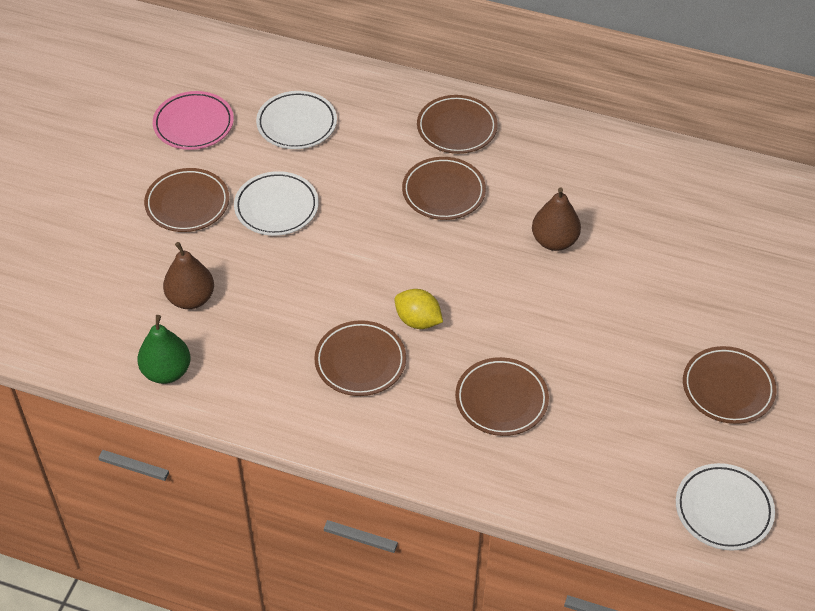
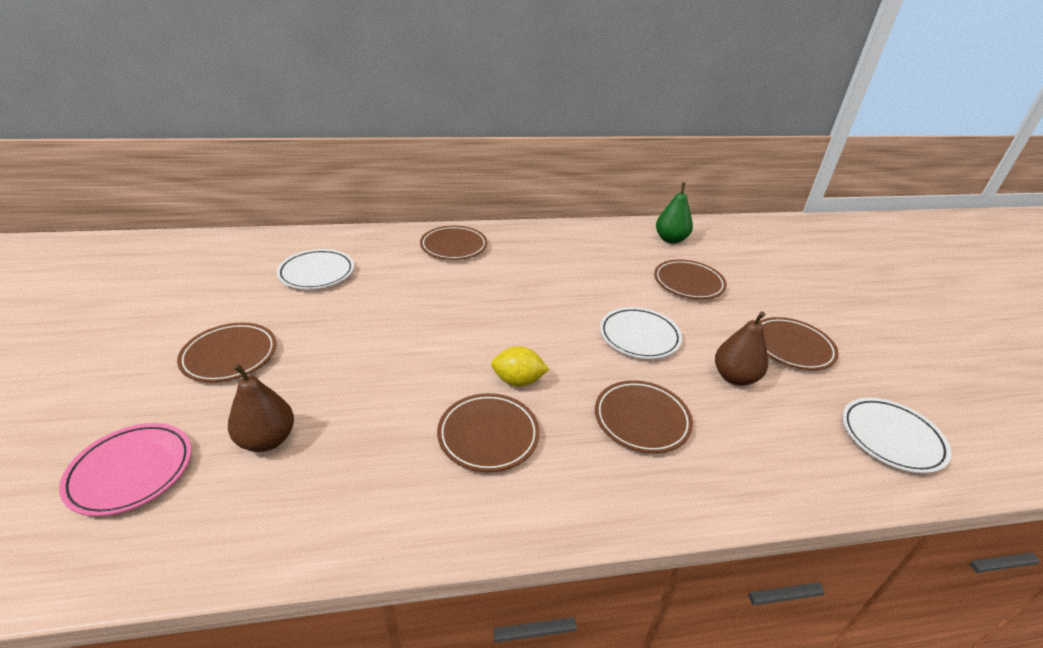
camera: 30 degrees left, 15 degrees down
green pear [137,315,191,384] -> green pear moved to [656,182,693,244]
pink plate [153,91,234,150] -> pink plate moved to [59,423,191,516]
white plate [234,171,319,236] -> white plate moved to [600,307,682,359]
brown plate [402,157,486,220] -> brown plate moved to [654,259,727,299]
brown pear [532,188,581,251] -> brown pear moved to [715,312,768,386]

